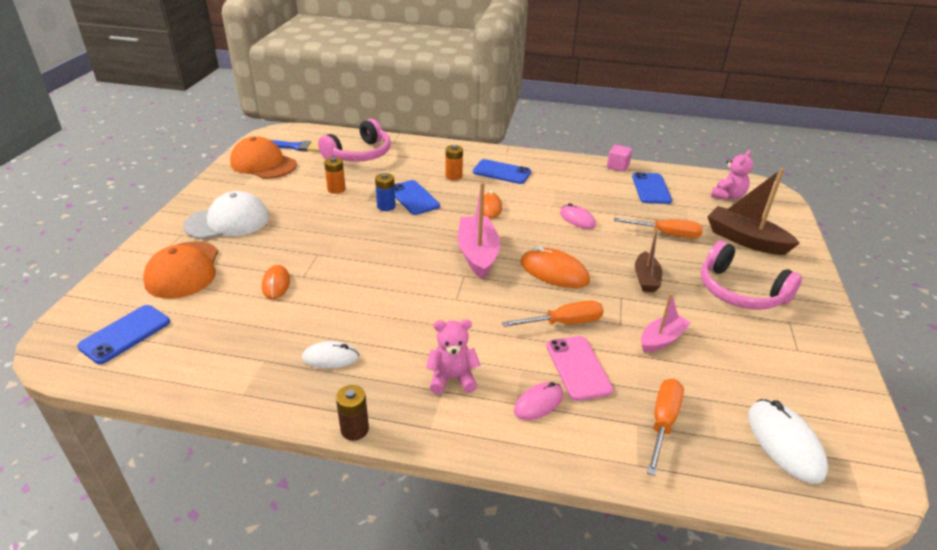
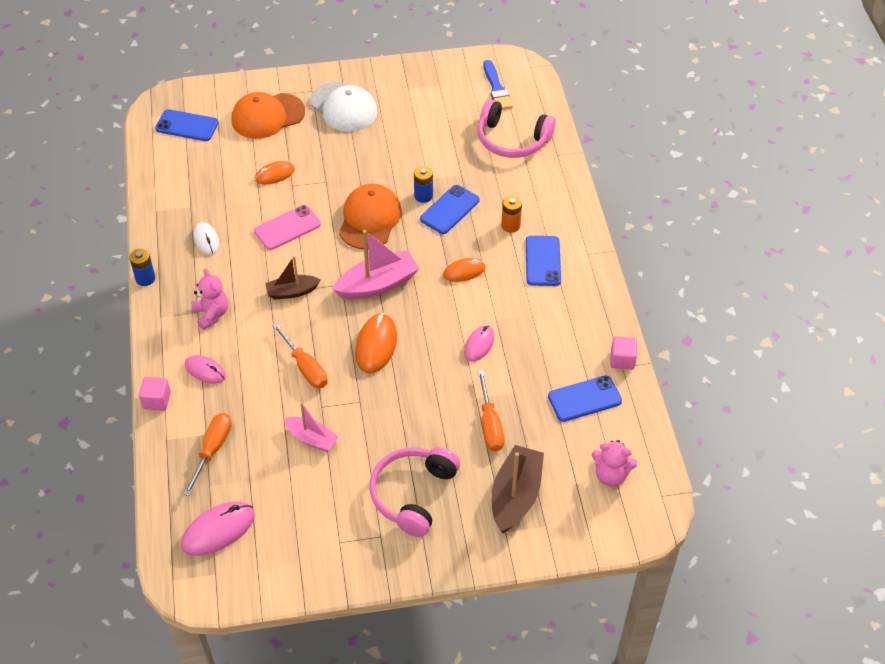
camera: 70 degrees right, 15 degrees up
orange cap [230,136,297,179] -> orange cap moved to [339,184,402,249]
orange battery [324,157,345,194] -> none
brown battery [336,385,369,440] -> blue battery [129,248,155,286]
pink phone [546,336,613,401] -> pink phone moved to [254,205,321,250]
brown boat [635,228,662,292] -> brown boat moved to [265,256,321,300]
orange screwdriver [647,379,684,476] -> orange screwdriver turned 75 degrees counterclockwise [183,413,232,496]
white mouse [748,399,828,484] -> pink mouse [181,502,255,556]
none -> pink cube [139,377,171,411]

